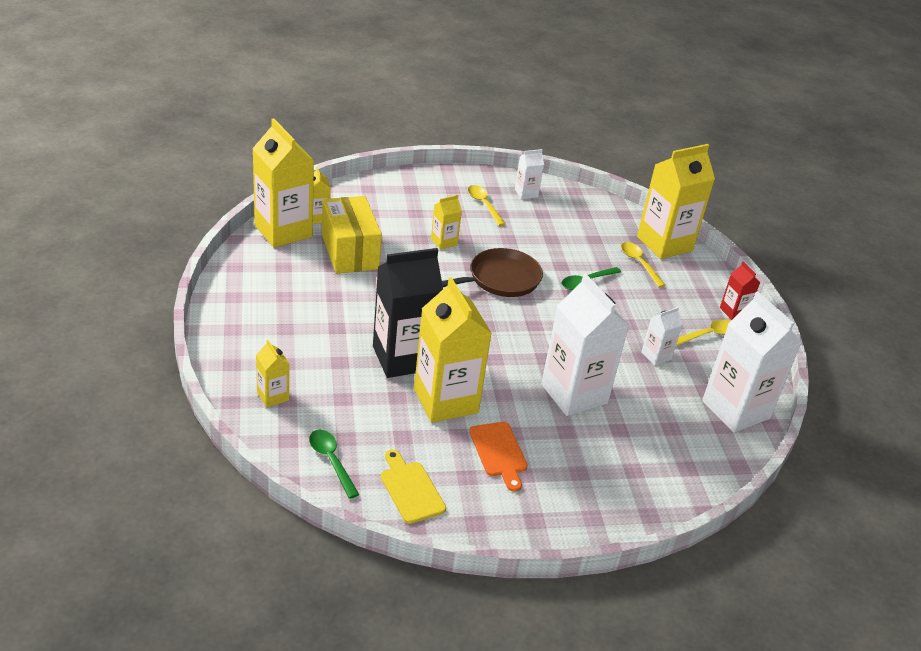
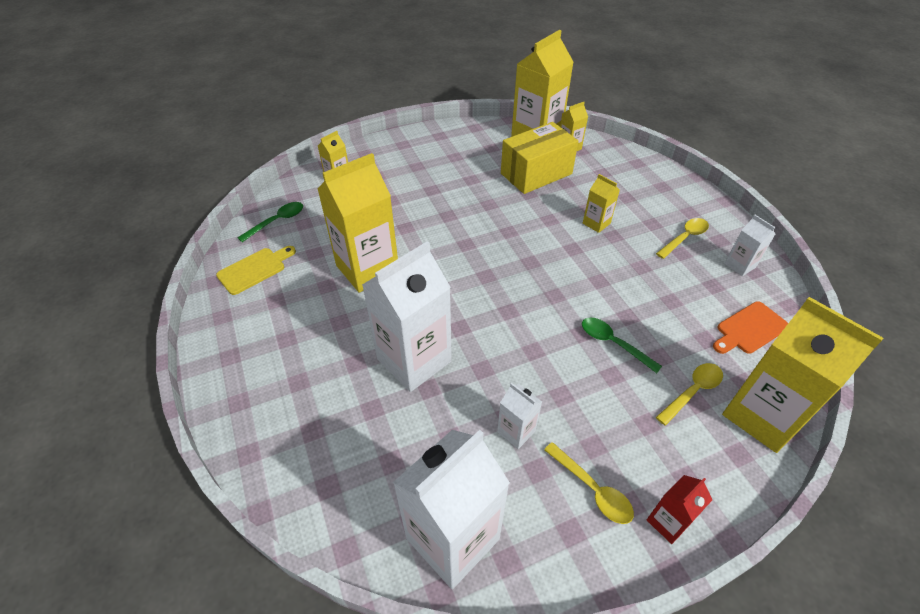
camera: 80 degrees right, 10 degrees up
black carton [373,248,443,378] -> none
brown pan [442,248,543,297] -> none
orange cutting board [469,422,528,492] -> orange cutting board moved to [713,301,788,354]

